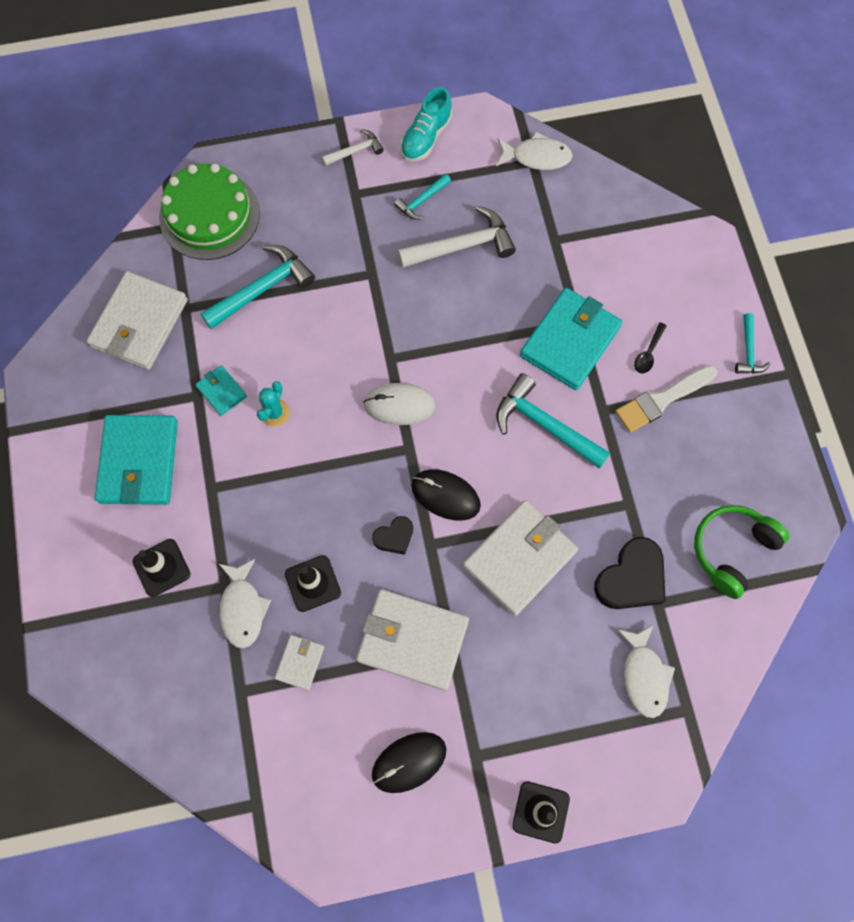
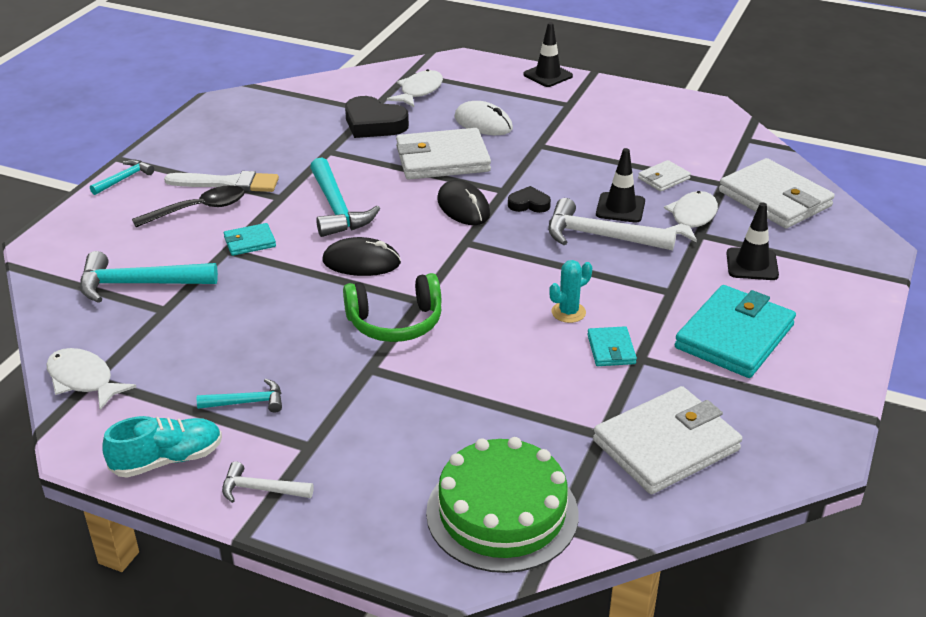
camera: 145 degrees left, 35 degrees down
turquoise hammer [200,245,315,329] -> turquoise hammer moved to [80,251,218,303]
white wallet [356,589,469,691] -> white wallet moved to [719,158,835,229]
white mouse [363,383,436,425] -> white mouse moved to [455,101,513,135]
black mouse [372,732,447,793] -> black mouse moved to [323,237,401,276]
white hammer [398,206,516,268] -> white hammer moved to [548,198,677,251]
turquoise wallet [520,288,622,390] -> turquoise wallet [224,223,276,256], size x0.48
black heart [594,537,666,609] -> black heart turned 135 degrees counterclockwise [345,96,409,138]
black spoon [634,322,667,374] -> black spoon [132,185,245,227], size x1.75
green headphones [694,505,789,599] -> green headphones moved to [343,273,441,342]

